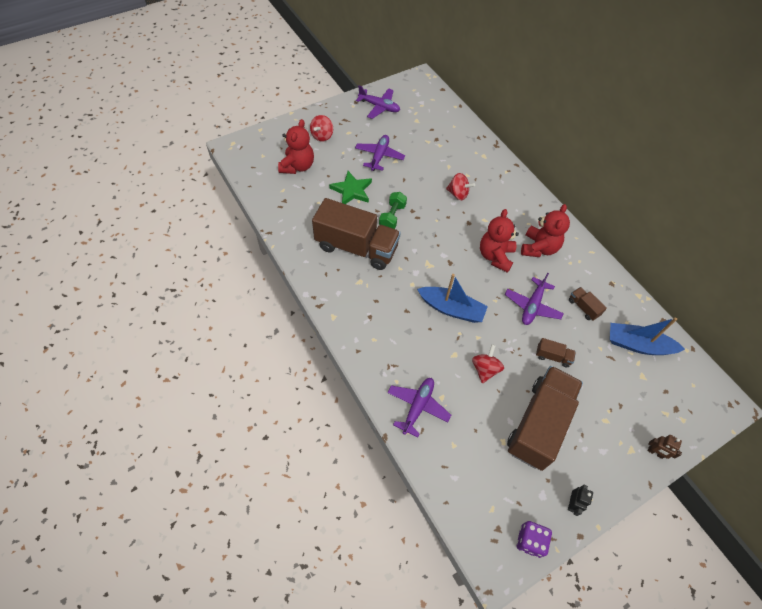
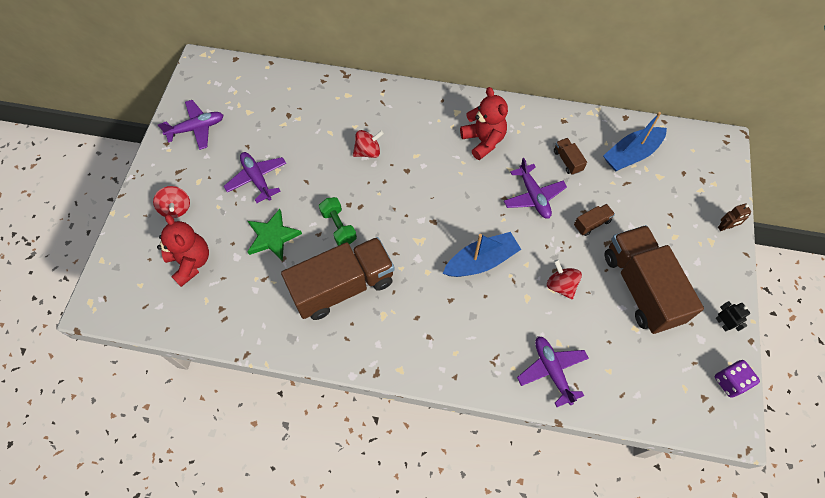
camera: 45 degrees left, 5 degrees up
red teddy bear [480,209,519,273] -> none
brown truck [569,287,607,321] -> brown truck turned 60 degrees clockwise [554,138,587,175]

